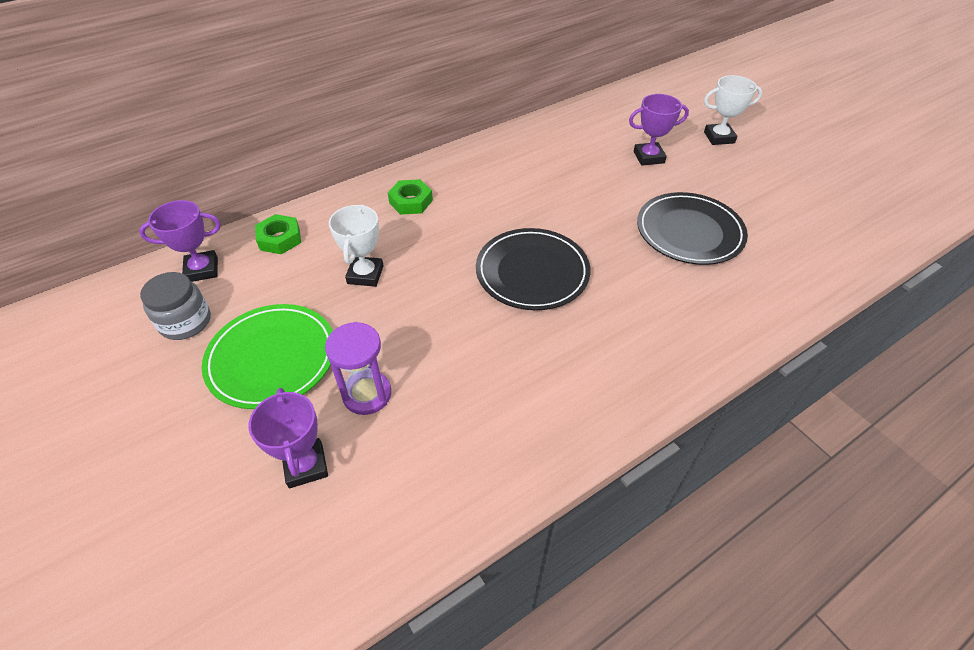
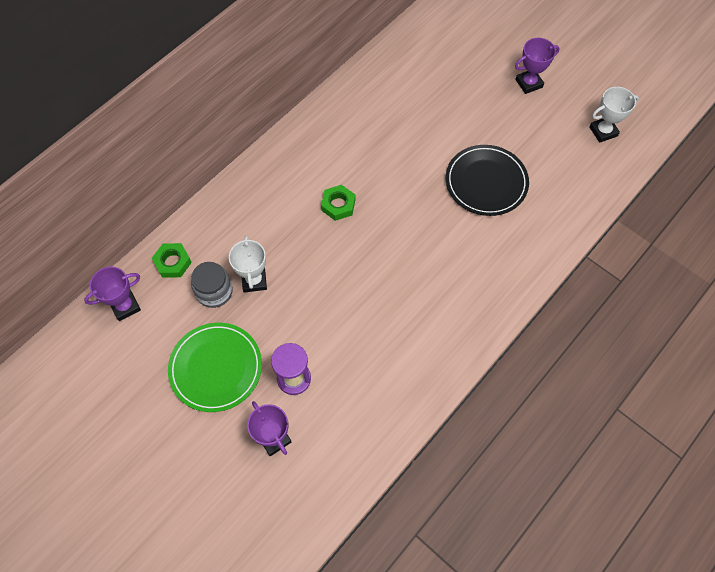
camera: 15 degrees left, 15 degrees up
grey jar [140,272,211,340] -> grey jar moved to [191,262,232,308]
green nut [388,179,433,215] -> green nut moved to [321,185,355,221]
black plate [476,228,591,310] -> none
purple trophy [629,94,689,166] -> purple trophy moved to [515,38,559,94]
white trophy [704,75,762,145] -> white trophy moved to [589,87,639,143]

